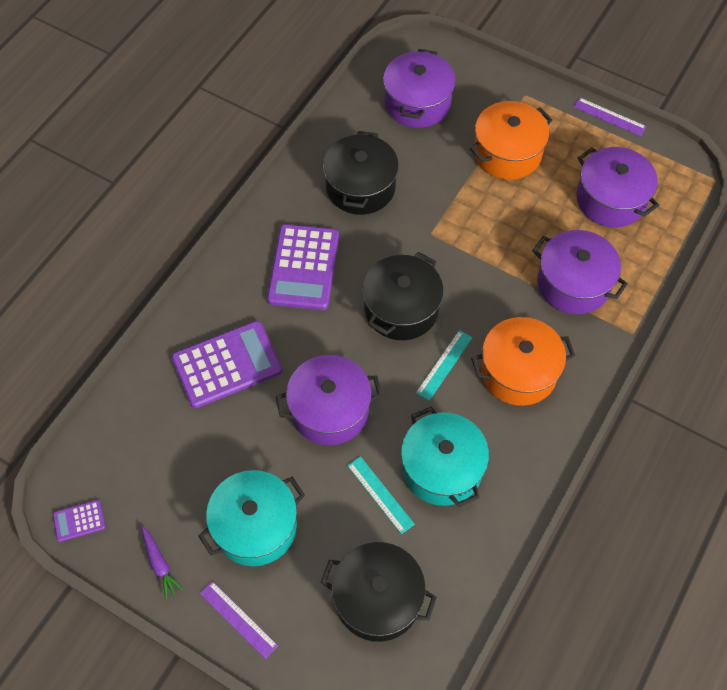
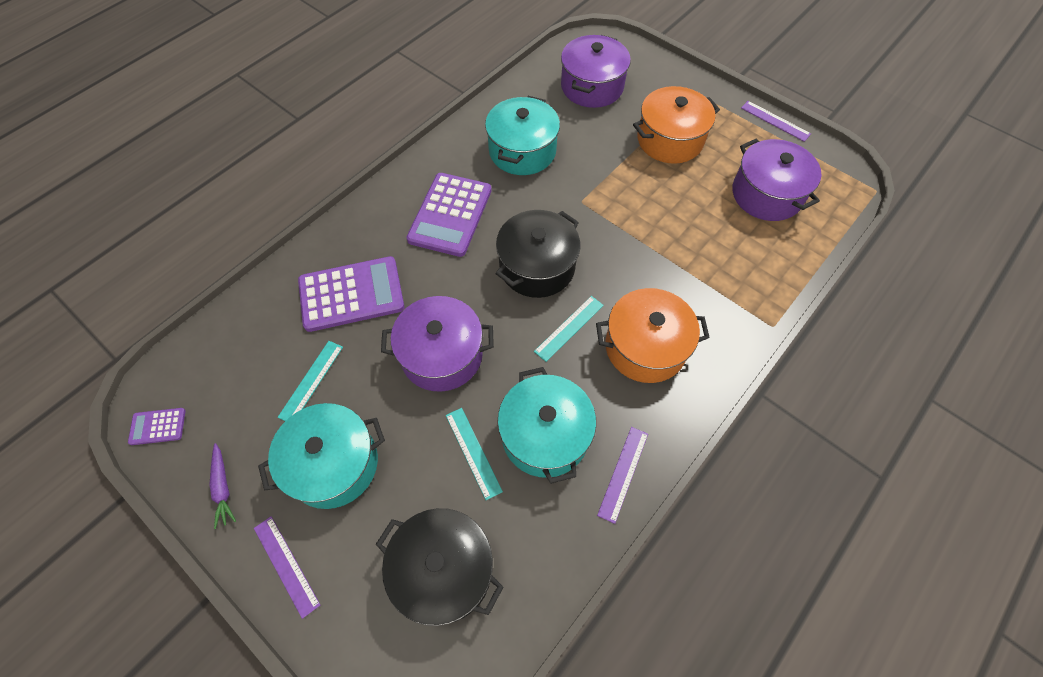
camera: 10 degrees right, 0 degrees up
black pot [323,131,399,215] -> turquoise pot [485,96,560,175]
purple pot [532,230,628,314] -> none
none -> turquoise ruler [278,341,343,421]
none -> purple ruler [597,427,648,524]

